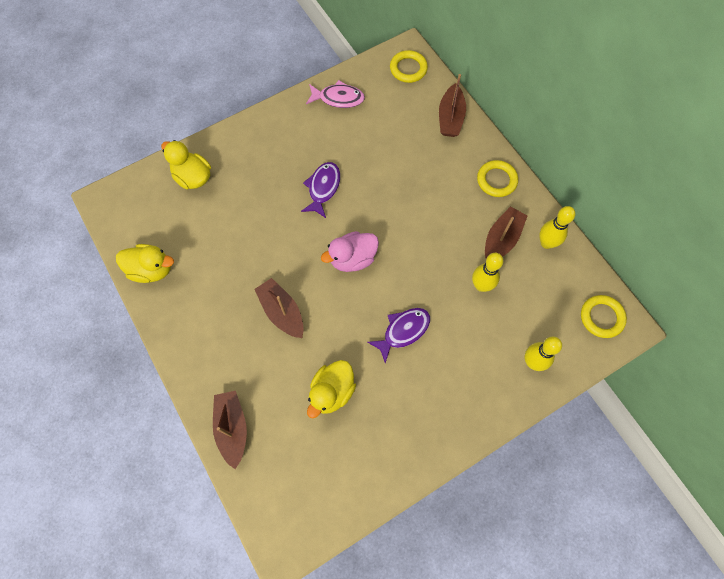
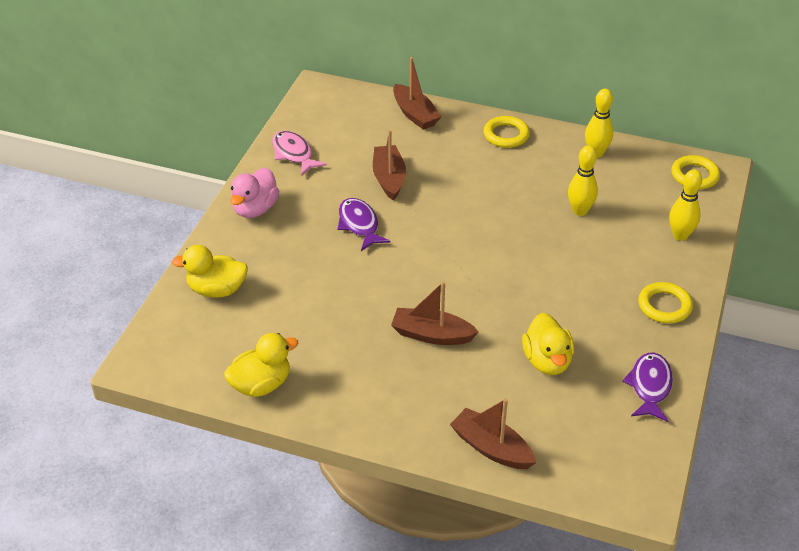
camera: 40 degrees left, 25 degrees down
pink fish [306,80,365,108] -> pink fish turned 90 degrees counterclockwise [272,131,327,176]
pink duck [321,231,379,272] -> pink duck moved to [230,168,279,218]
purple fish [367,308,430,364] -> purple fish moved to [622,353,673,422]
yellow ring [390,50,428,83] -> yellow ring moved to [638,282,693,323]
brown boat [485,206,527,259] -> brown boat moved to [373,130,406,201]

